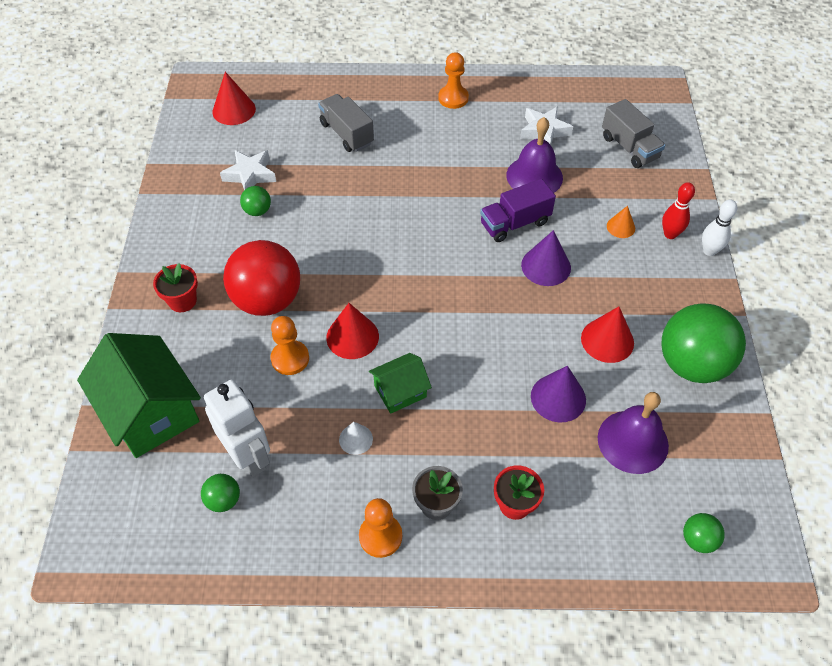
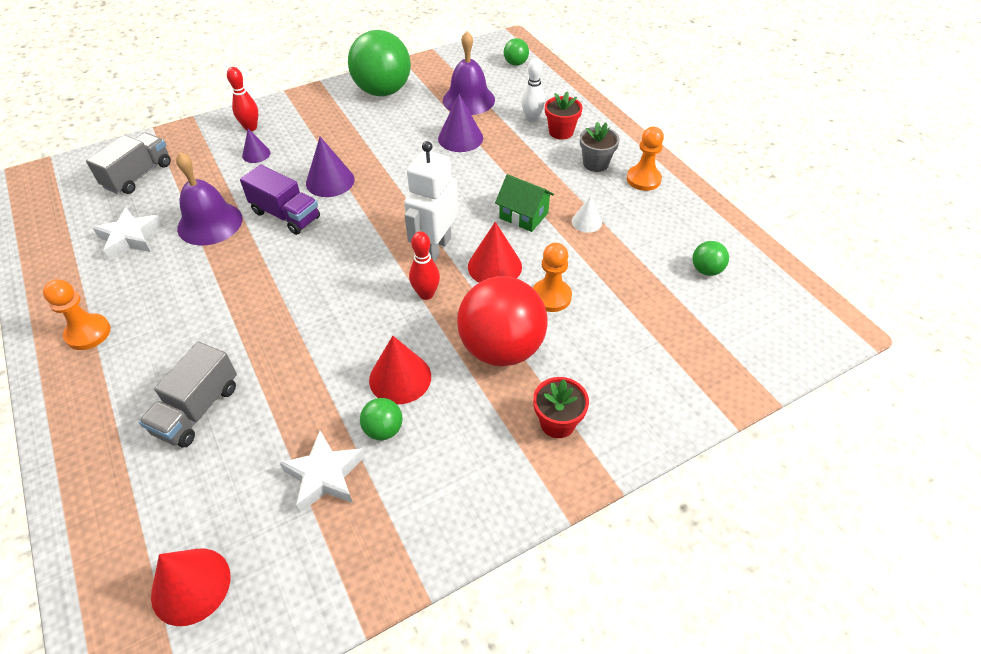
camera: 120 degrees left, 5 degrees down
green house [77,333,201,458] -> none
white robot [204,380,270,477] -> white robot moved to [404,141,459,262]
red cone [581,307,634,363] -> red cone moved to [369,336,431,404]
orange cone [607,206,635,238] -> purple cone [242,129,270,163]
white bowling pin [702,200,737,256] -> white bowling pin moved to [521,58,545,123]
none -> red bowling pin [409,232,440,300]

